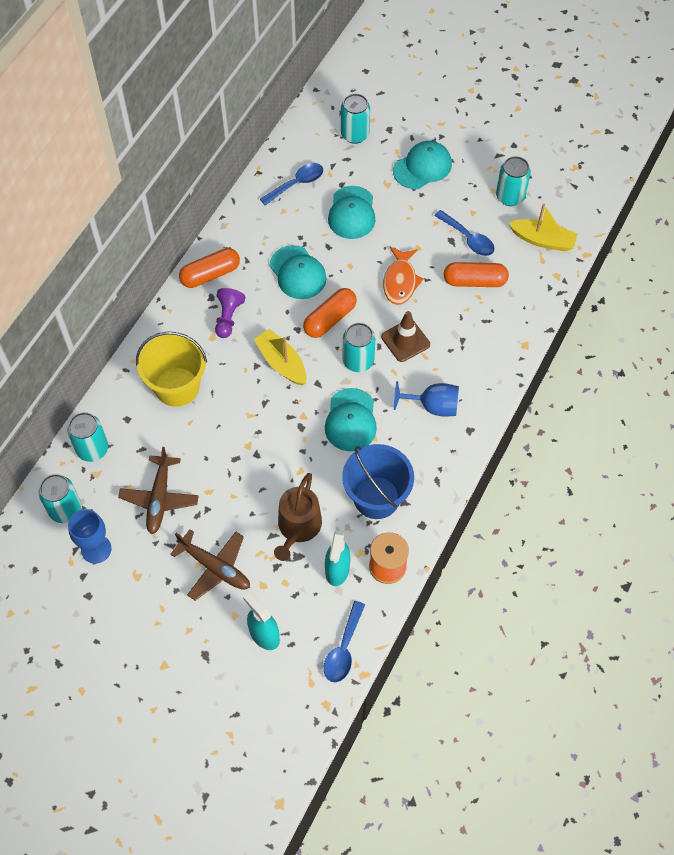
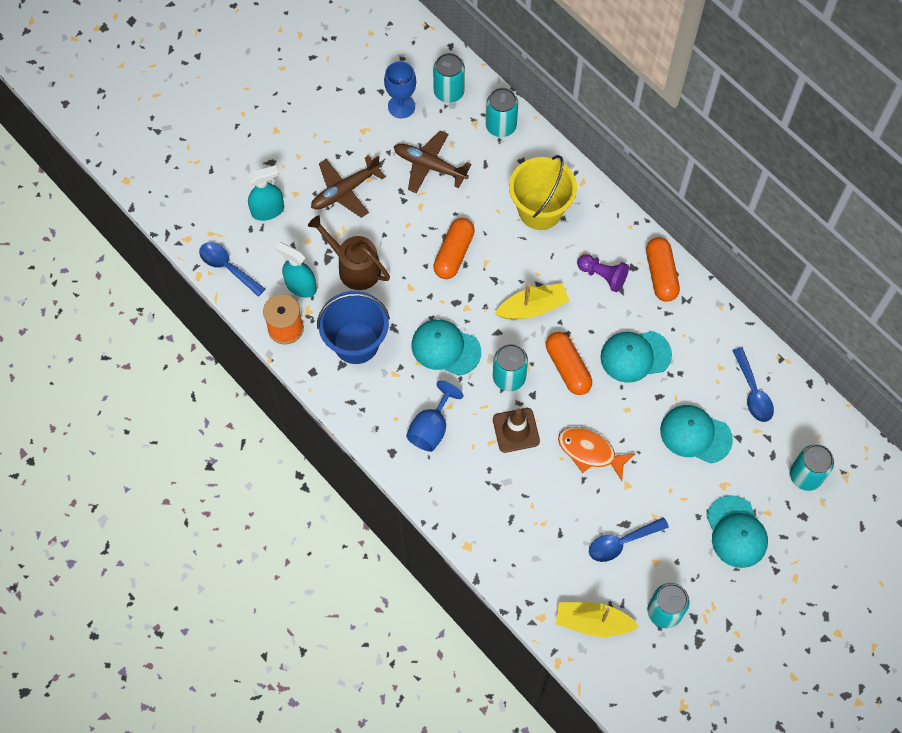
camera: 110 degrees right, 5 degrees up
orange capsule [444,262,509,287] -> orange capsule moved to [433,218,475,279]
yellow boat [509,204,578,251] -> yellow boat turned 60 degrees clockwise [556,602,639,637]

